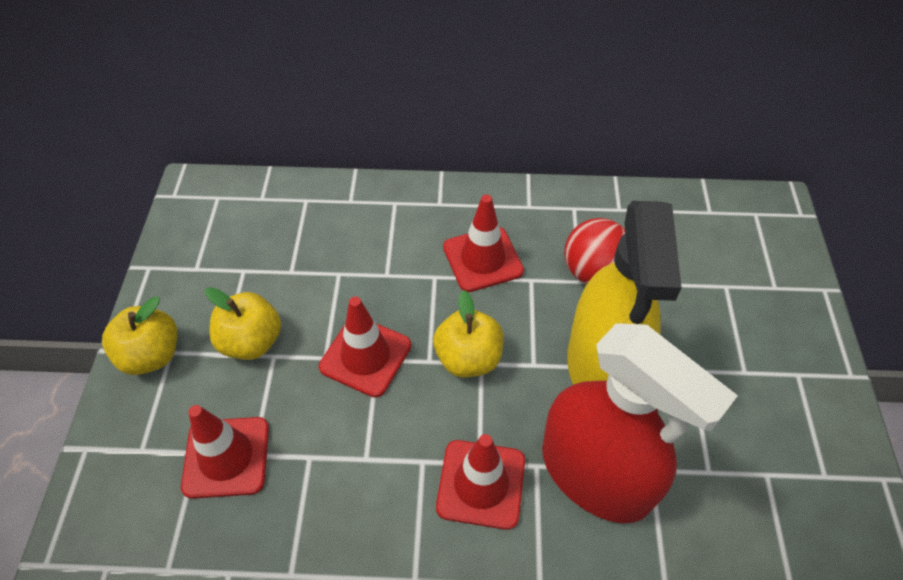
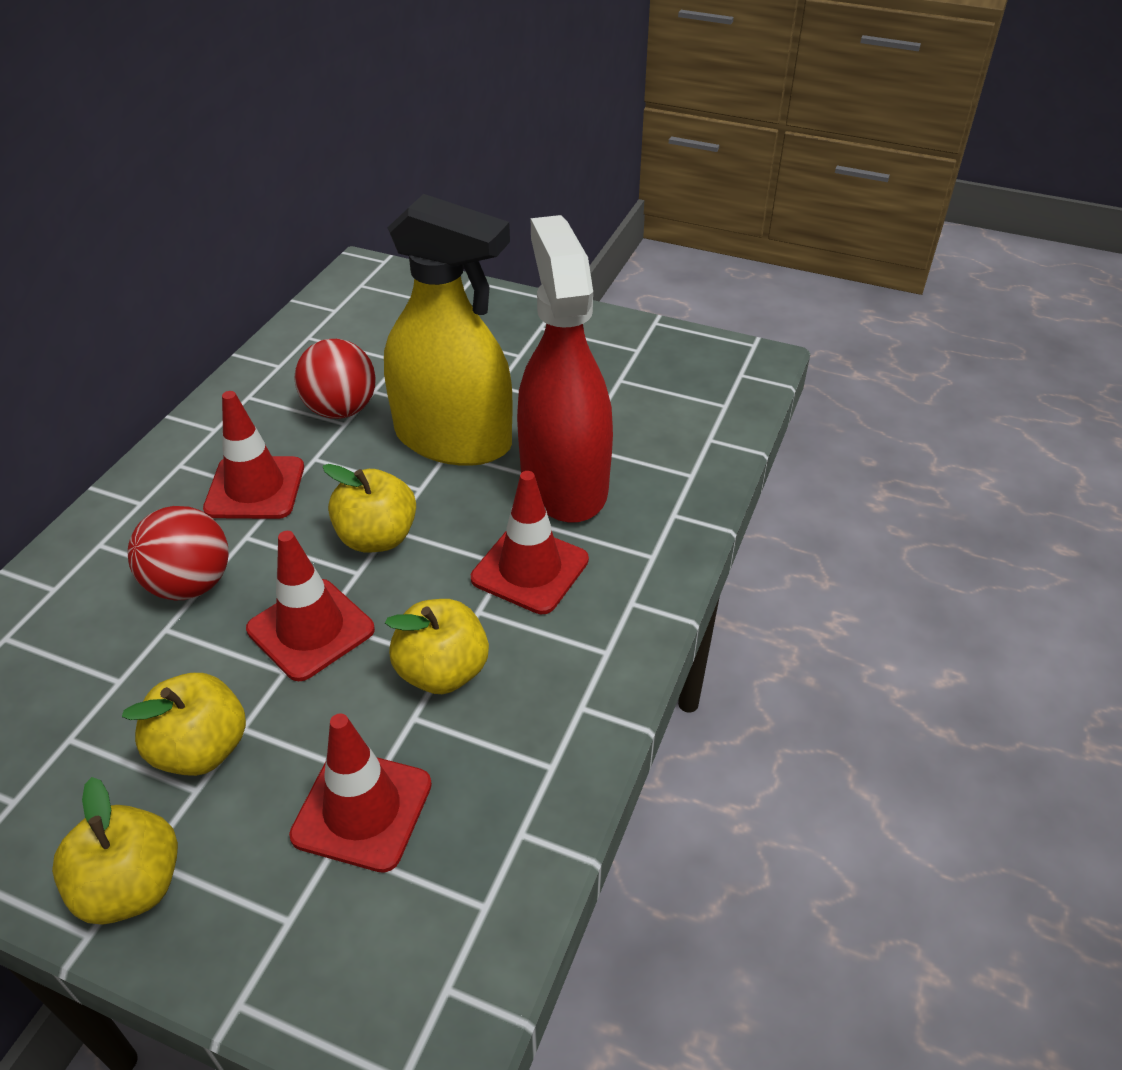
camera: 70 degrees left, 10 degrees down
red spray bottle [542,323,738,523] -> red spray bottle turned 75 degrees counterclockwise [517,215,613,523]
none -> red ball [128,506,229,600]
none -> yellow apple [385,599,489,694]

